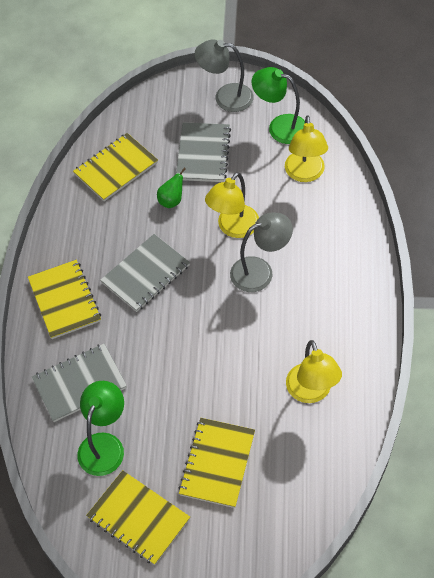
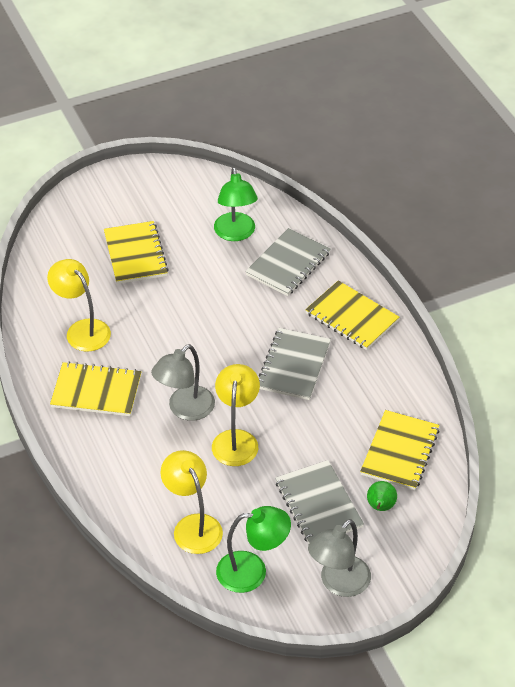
camera: 150 degrees right, 10 degrees down
yellow notebook [86,470,190,565] -> yellow notebook moved to [50,362,141,416]
green pear [157,168,186,208] -> green pear moved to [367,481,397,511]
grey lamp [195,39,254,112] -> grey lamp turned 150 degrees clockwise [308,519,371,597]

